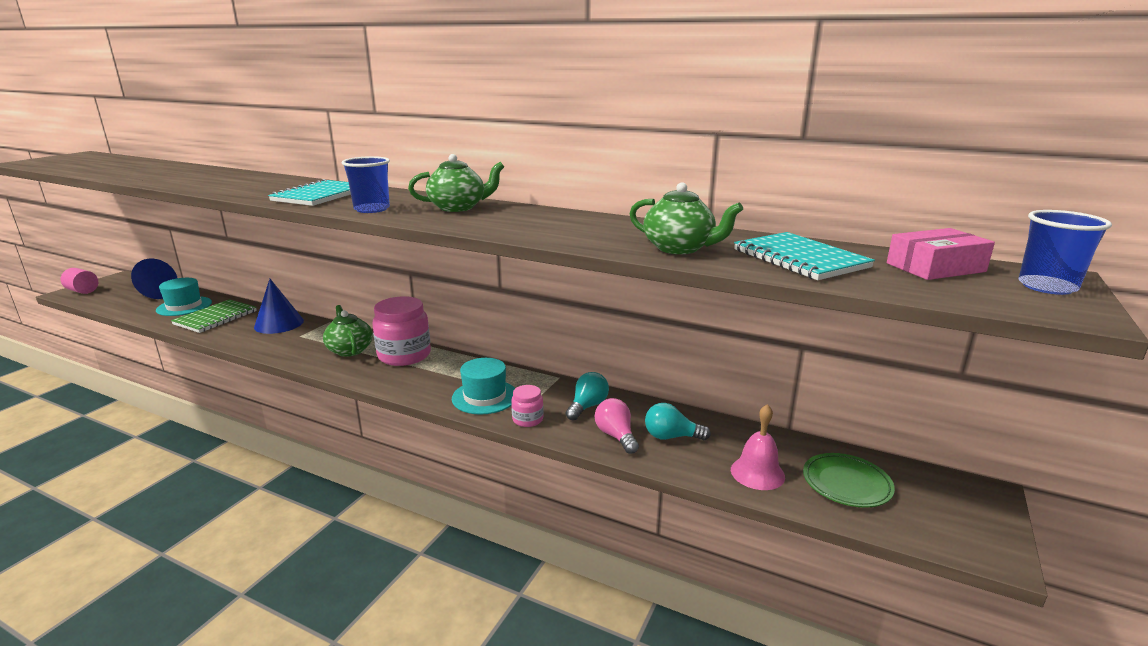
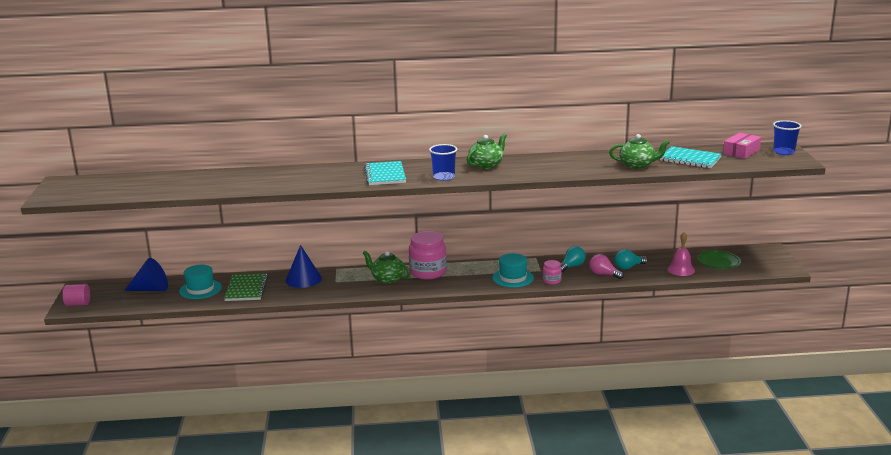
camera: 30 degrees left, 0 degrees up
turquoise light bulb [566,372,609,421] -> turquoise light bulb turned 45 degrees clockwise [561,246,586,272]

